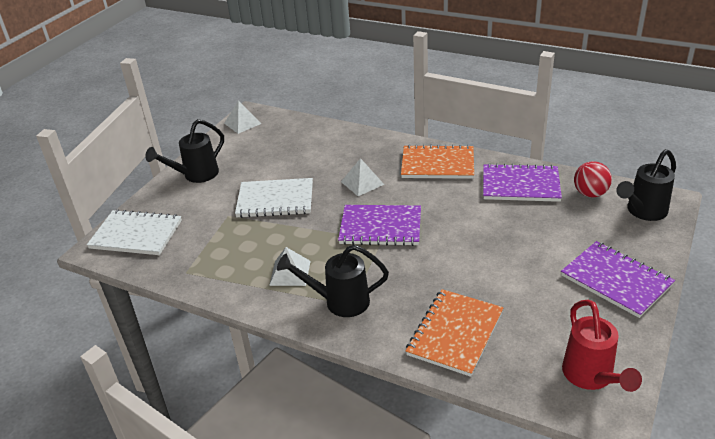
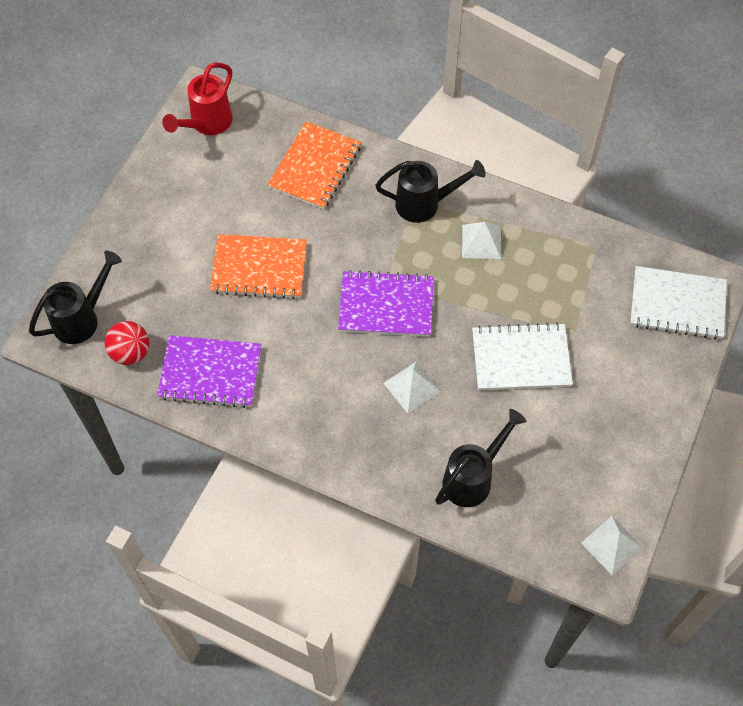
camera: 175 degrees right, 25 degrees up
black watering can [145,119,224,183] -> black watering can moved to [435,409,526,507]
orange notebook [401,145,474,179] -> orange notebook moved to [210,234,307,299]
purple notebook [561,241,675,318] -> none
red watering can [562,299,642,392] -> red watering can turned 135 degrees counterclockwise [162,62,233,135]

